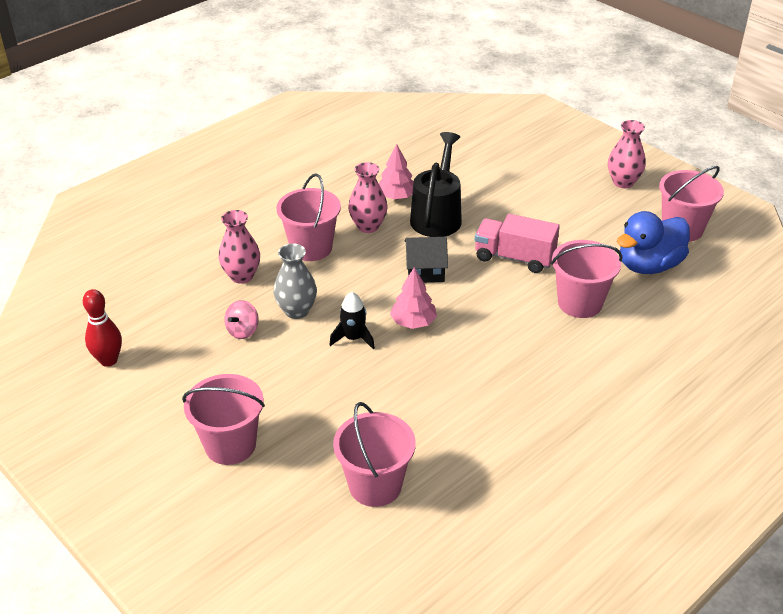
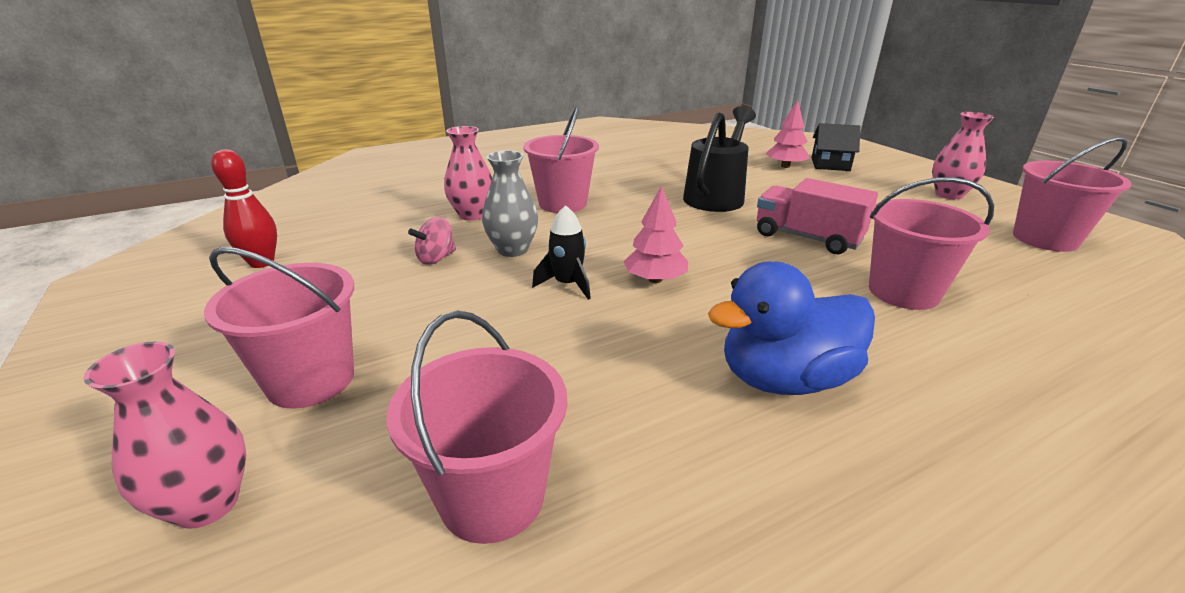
camera: 15 degrees right, 10 degrees down
pink vase [348,162,388,233] -> pink vase moved to [83,341,246,529]
pink tree [379,144,414,199] -> pink tree moved to [765,100,809,168]
black house [404,237,448,283] -> black house moved to [811,123,860,171]
blue duck [617,211,690,274] -> blue duck moved to [708,261,875,395]

